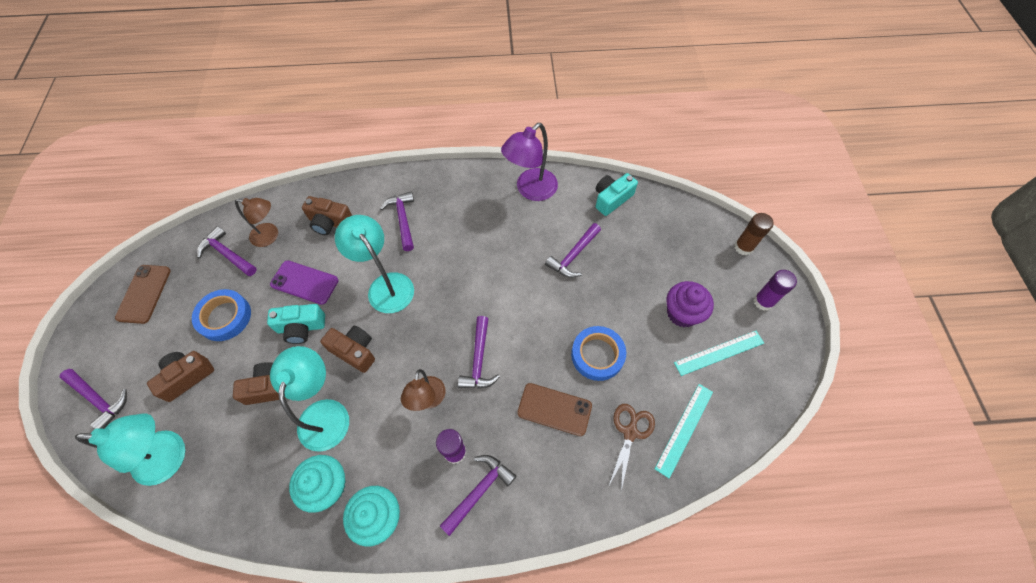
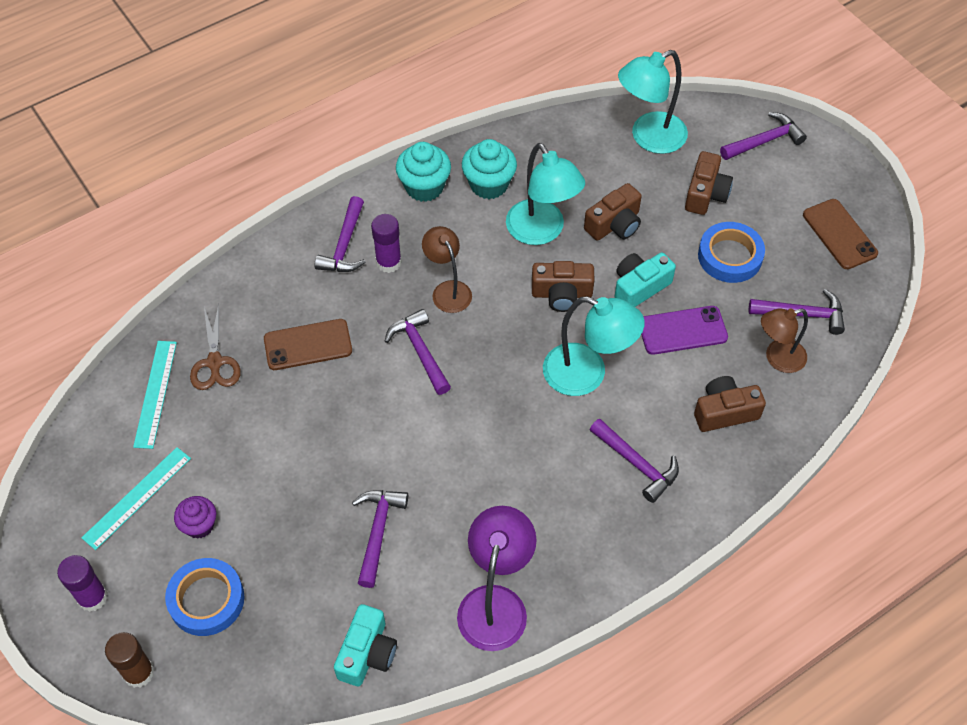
camera: 150 degrees right, 5 degrees down
purple hammer [60,369,127,429] -> purple hammer turned 150 degrees clockwise [720,112,807,160]
blue tape [571,326,626,381] -> blue tape moved to [165,558,245,636]
purple cupcake [666,281,714,327] -> purple cupcake [174,496,216,539], size x0.65

